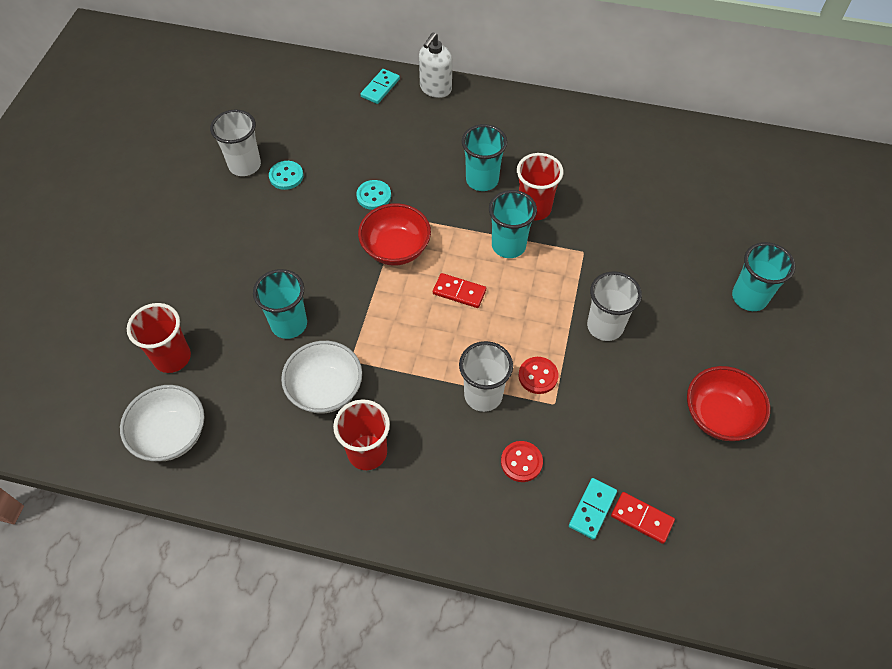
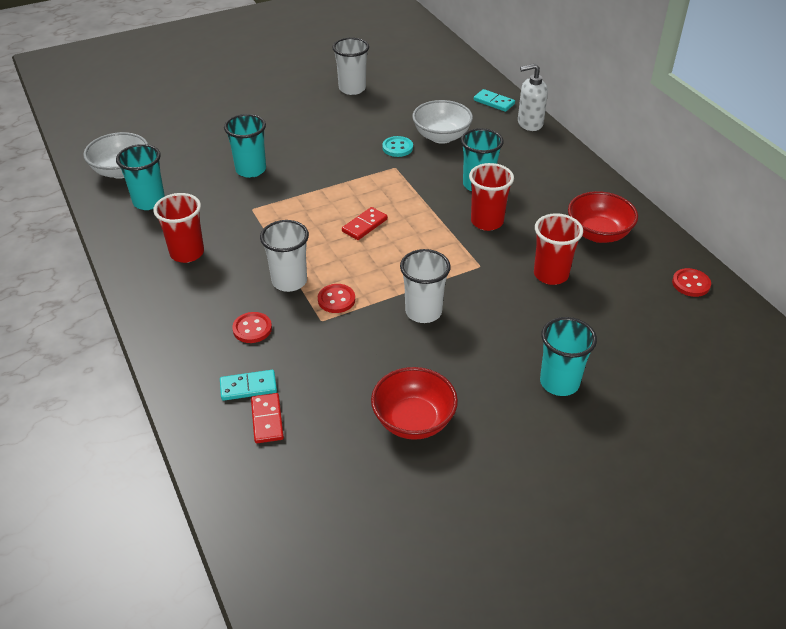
camera: 50 degrees right, 15 degrees down
red cup [127,303,191,373] -> red cup moved to [534,213,583,285]
turquoise button [269,161,303,190] -> none
white bowl [281,341,362,414] -> white bowl moved to [412,100,473,144]
red bowl [358,203,431,266] -> red bowl moved to [568,191,638,243]
turquoise domino [361,69,400,104] -> turquoise domino turned 45 degrees clockwise [474,89,515,112]
red domino [433,273,486,308] -> red domino turned 60 degrees clockwise [342,207,388,240]
turquoise cup [489,190,537,258] -> turquoise cup moved to [116,144,165,210]
none -> red button [672,268,711,297]

